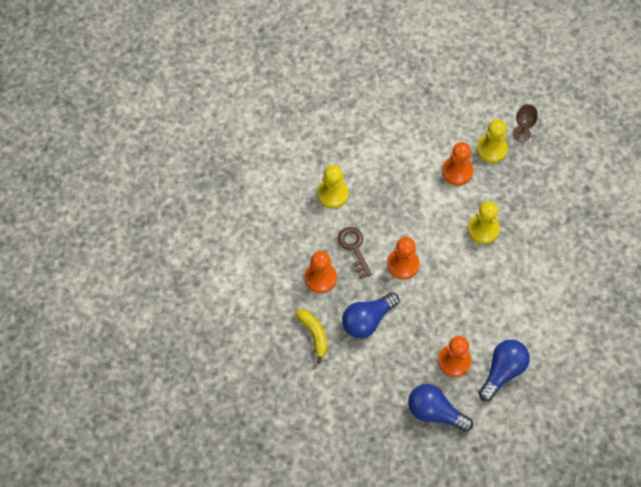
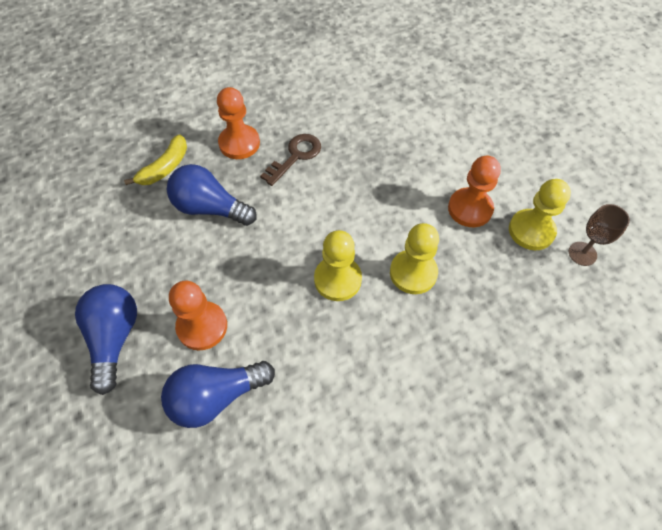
camera: 60 degrees right, 5 degrees down
yellow pawn [317,165,349,208] -> yellow pawn moved to [314,230,362,301]
orange pawn [387,237,420,280] -> none
blue light bulb [478,340,530,401] -> blue light bulb turned 150 degrees clockwise [161,361,275,428]

